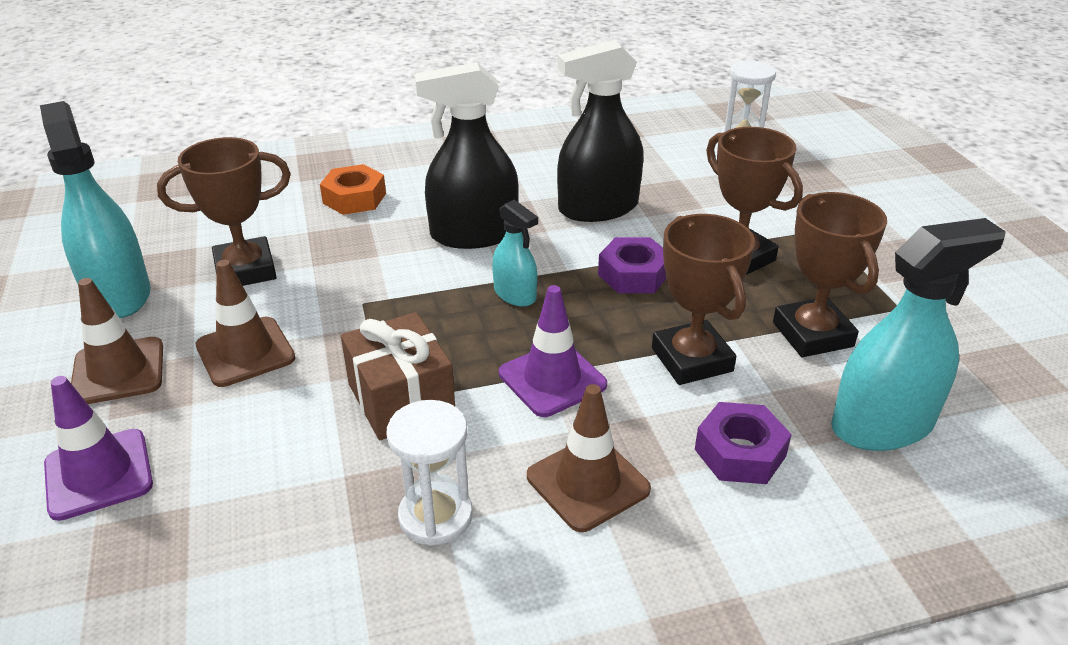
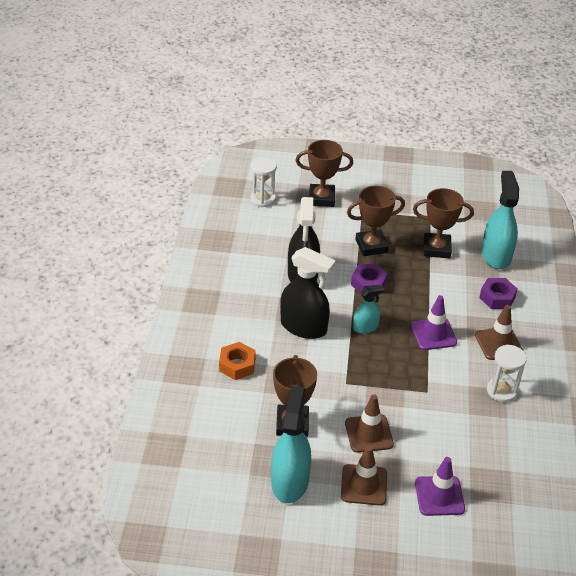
camera: 70 degrees left, 5 degrees up
turquoise spray bottle [40,101,150,318] -> turquoise spray bottle turned 105 degrees clockwise [271,386,311,503]
brown gift [341,312,455,440] -> none
black spray bottle [415,62,519,249] -> black spray bottle turned 75 degrees counterclockwise [280,247,336,339]
brown trophy [652,214,755,385] -> brown trophy moved to [296,140,353,207]

